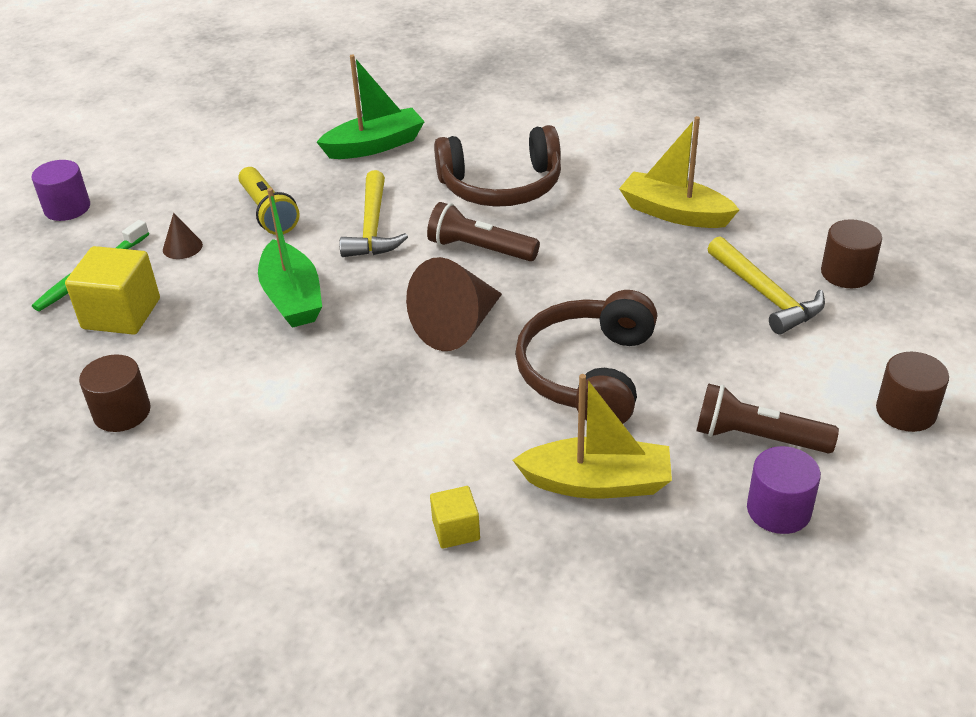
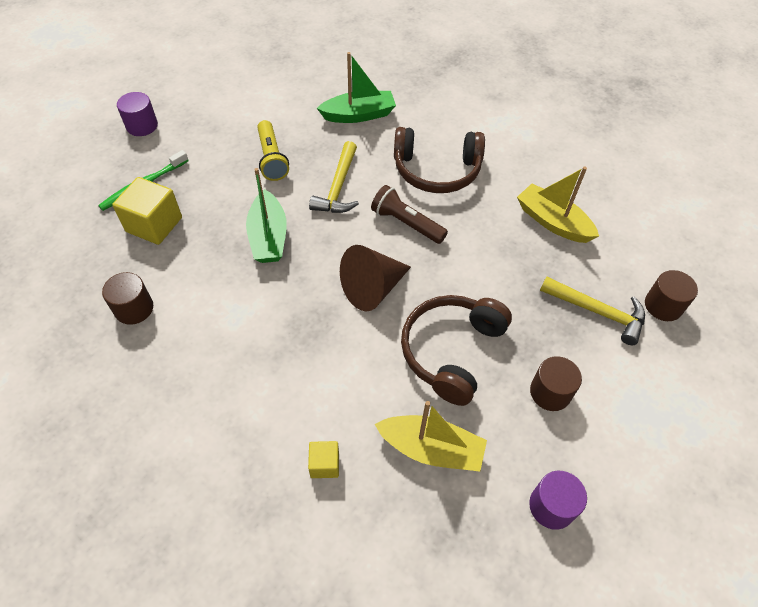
camera: 10 degrees right, 15 degrees up
brown cone [163,213,203,259] -> none
brown flashlight [696,383,839,453] -> none
yellow hammer [707,236,825,334] -> yellow hammer turned 45 degrees counterclockwise [540,276,645,345]
brown cylinder [876,352,949,432] -> brown cylinder moved to [530,356,582,411]

